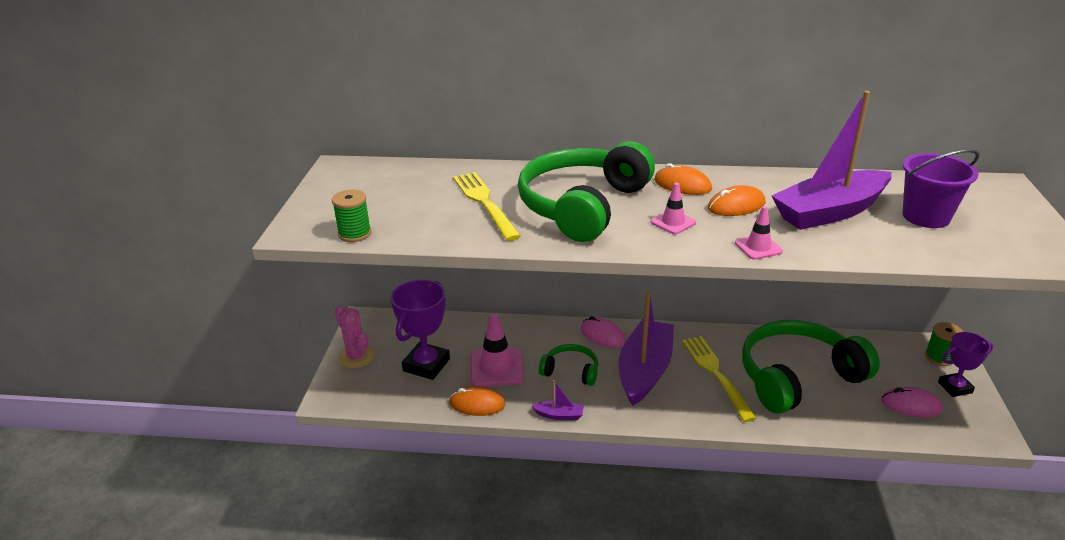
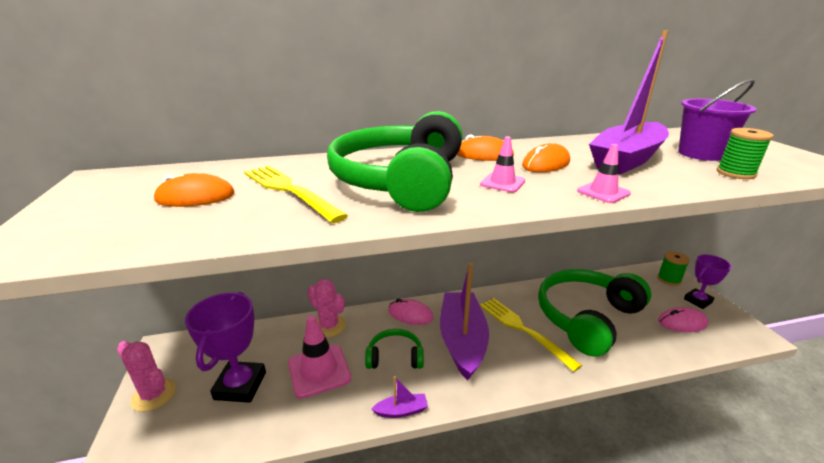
camera: 20 degrees left, 5 degrees down
green spool [332,190,371,242] -> green spool moved to [717,128,774,179]
orange mouse [449,386,505,416] -> orange mouse moved to [154,173,234,207]
none -> pink cactus [308,279,346,337]

